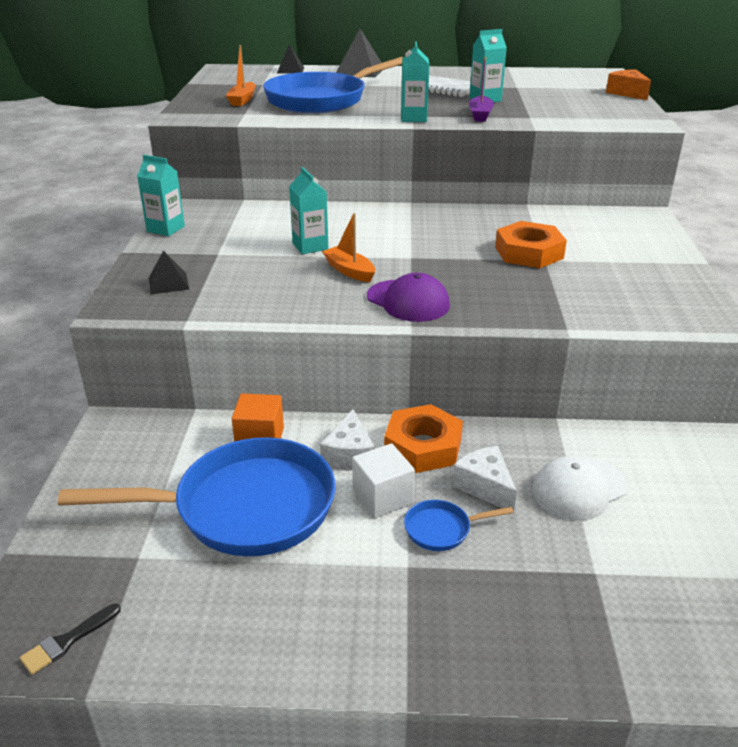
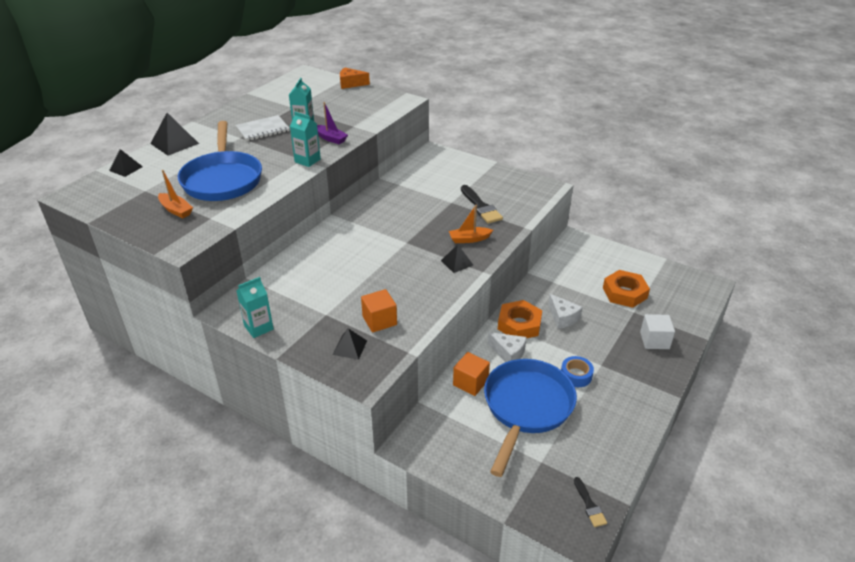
camera: 60 degrees left, 5 degrees up
turquoise carton [289,167,329,254] -> none
orange boat [322,213,375,282] -> orange boat moved to [449,205,493,243]
white cube [352,443,415,518] -> white cube moved to [640,314,675,349]
purple cap [367,273,450,322] -> black pyramid [441,244,473,273]
blue pan [404,500,514,551] -> none
white cheese [452,446,517,511] -> white cheese turned 120 degrees counterclockwise [548,294,583,329]
orange nut [495,221,567,268] -> orange nut moved to [603,270,650,308]
white cap [532,457,628,521] -> none
none -> orange cube [361,289,397,333]
none -> black brush [461,185,503,224]
none -> blue tape [561,356,594,387]

